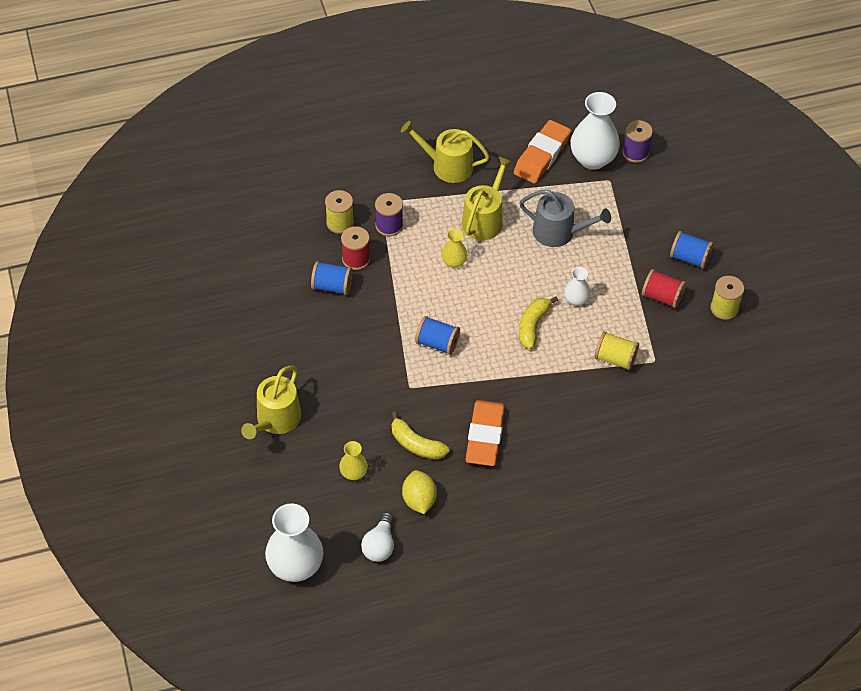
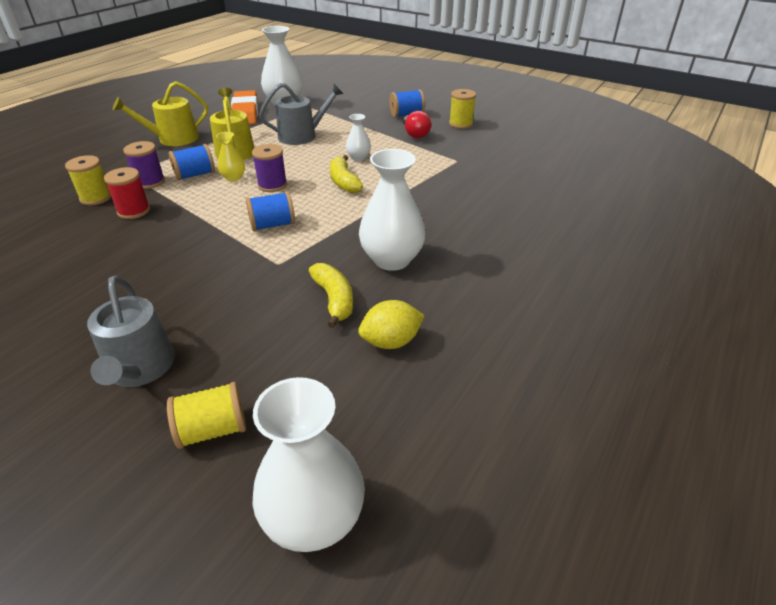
camera: 40 degrees left, 15 degrees down
yellow watering can [241,366,301,439] -> grey watering can [87,276,175,387]
blue spool [311,261,353,295] -> blue spool moved to [169,144,215,181]
yellow vase [339,441,368,480] -> none
white light bulb [361,512,394,562] -> none
yellow banana [392,412,450,460] -> yellow banana turned 105 degrees counterclockwise [309,263,353,328]
yellow lemon [402,470,437,514] -> yellow lemon turned 60 degrees counterclockwise [358,300,425,349]
orange eraser [465,400,505,466] -> white vase [359,149,426,271]
yellow spool [594,331,639,370] -> yellow spool moved to [167,382,246,449]
purple spool [622,120,653,163] -> purple spool moved to [252,144,287,192]
red spool [642,269,686,308] -> red light bulb [403,111,431,138]

